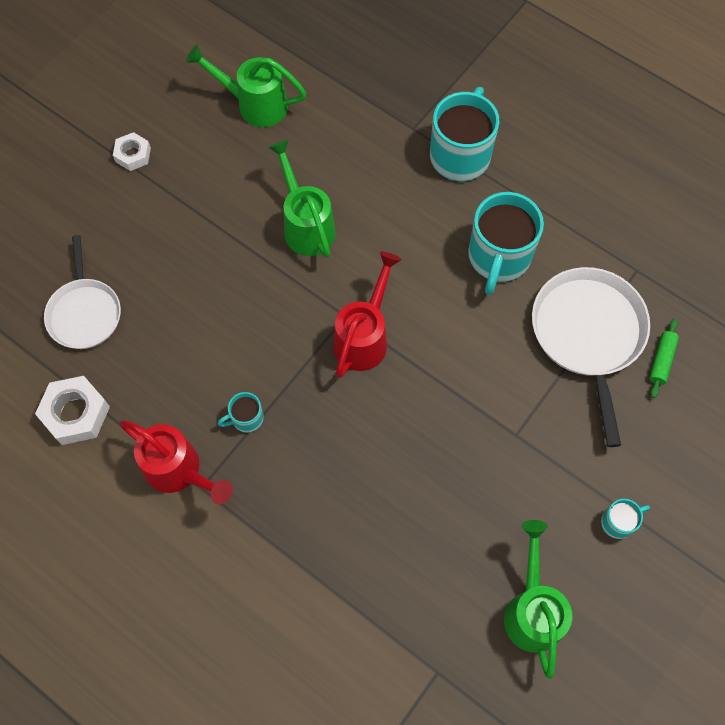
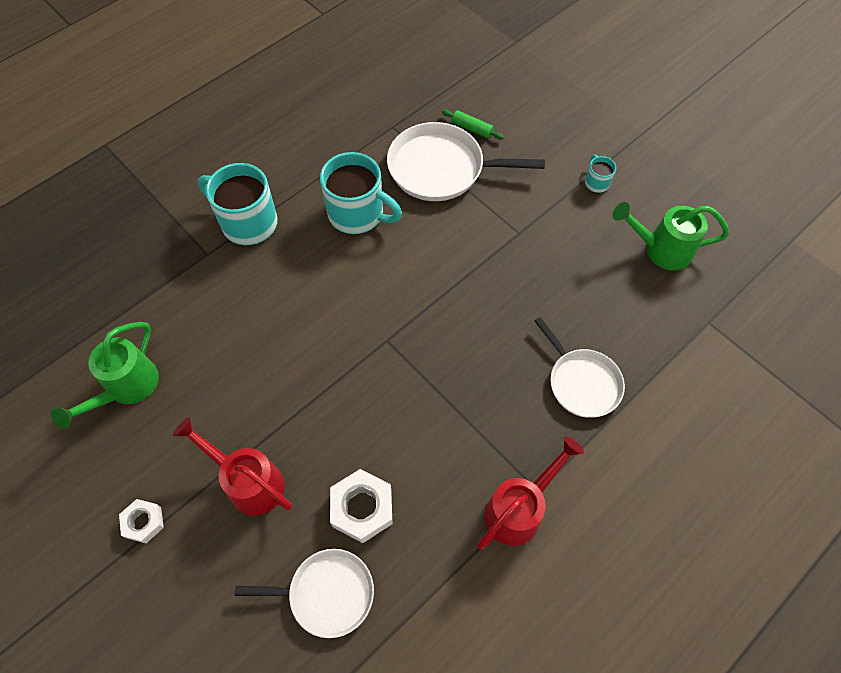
camera: 80 degrees left, 5 degrees down
white nut [35,376,110,445] -> white nut moved to [330,469,392,543]
turquoise mug [218,392,264,433] -> none
green watering can [268,140,336,257] -> none
red watering can [333,251,402,377] -> red watering can moved to [173,417,292,516]
none -> white pan [535,317,625,418]

